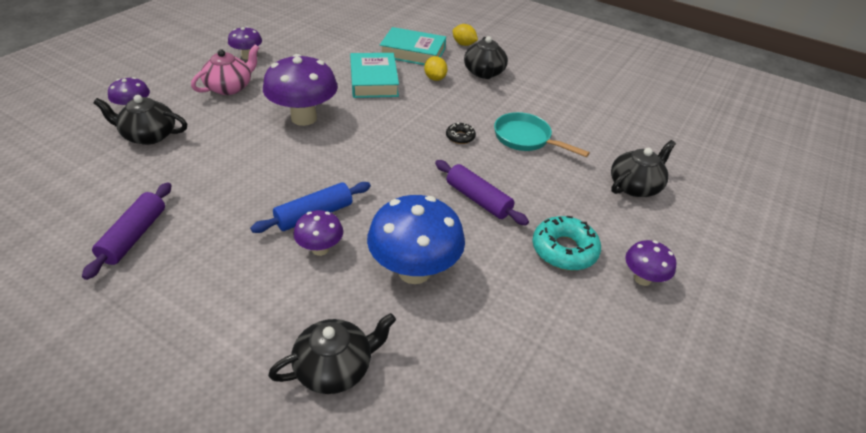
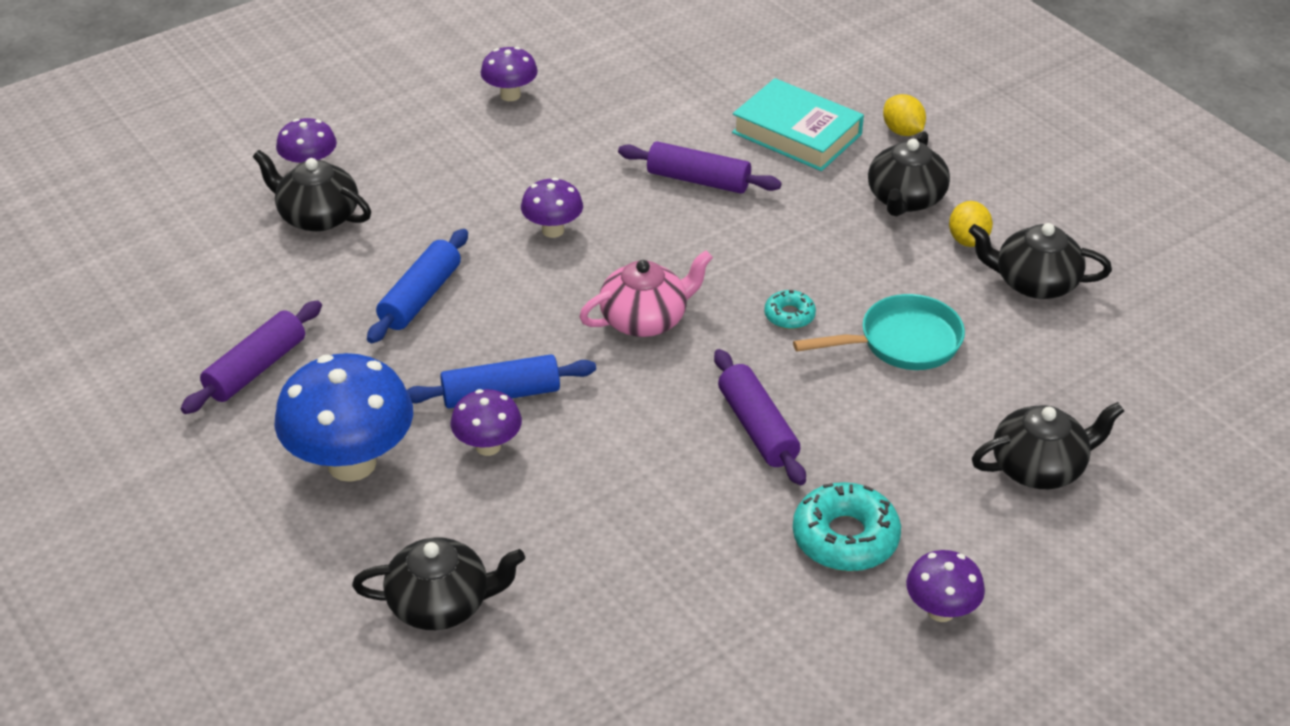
camera: 25 degrees right, 0 degrees up
pink teapot [191,45,259,95] -> pink teapot moved to [579,250,713,337]
purple mushroom [263,54,338,126] -> purple mushroom [521,178,583,238], size x0.53
turquoise book [350,53,399,98] -> purple rolling pin [618,141,781,194]
blue mushroom [367,195,465,284] -> blue mushroom moved to [274,353,413,482]
yellow lemon [424,56,447,81] -> yellow lemon moved to [949,201,993,247]
black donut [446,123,476,144] -> turquoise donut [764,290,816,329]
turquoise pan [494,112,590,157] -> turquoise pan turned 105 degrees clockwise [793,294,965,370]
none -> blue rolling pin [367,229,468,343]
none -> black teapot [969,223,1112,299]

